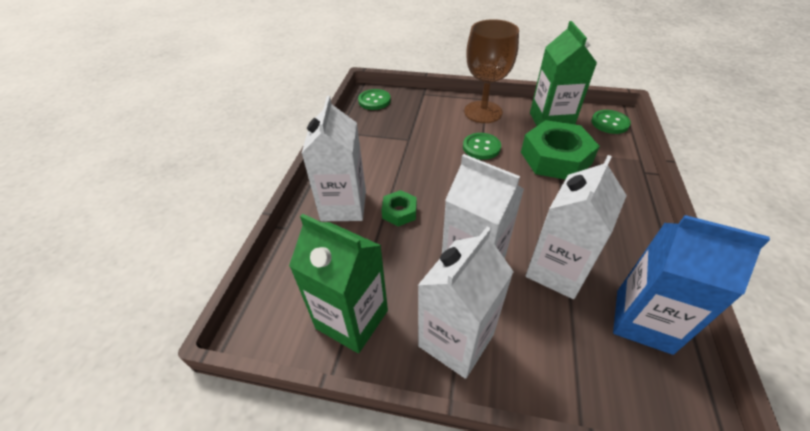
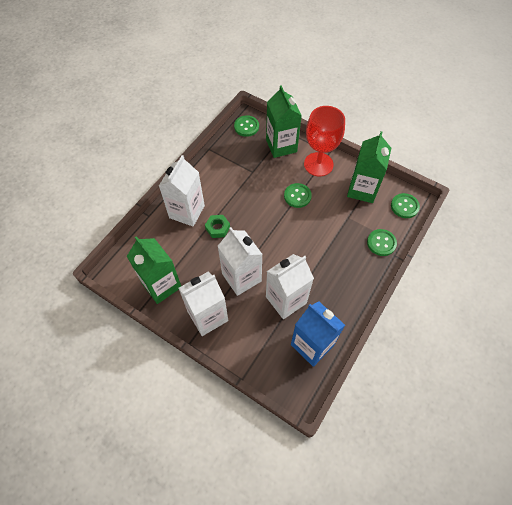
camera: 20 degrees right, 15 degrees up
brown goblet [464,19,519,123] -> red goblet [304,106,345,176]
green nut [521,120,600,179] -> none
none -> green carton [266,85,302,158]
none -> green button [367,229,397,256]

